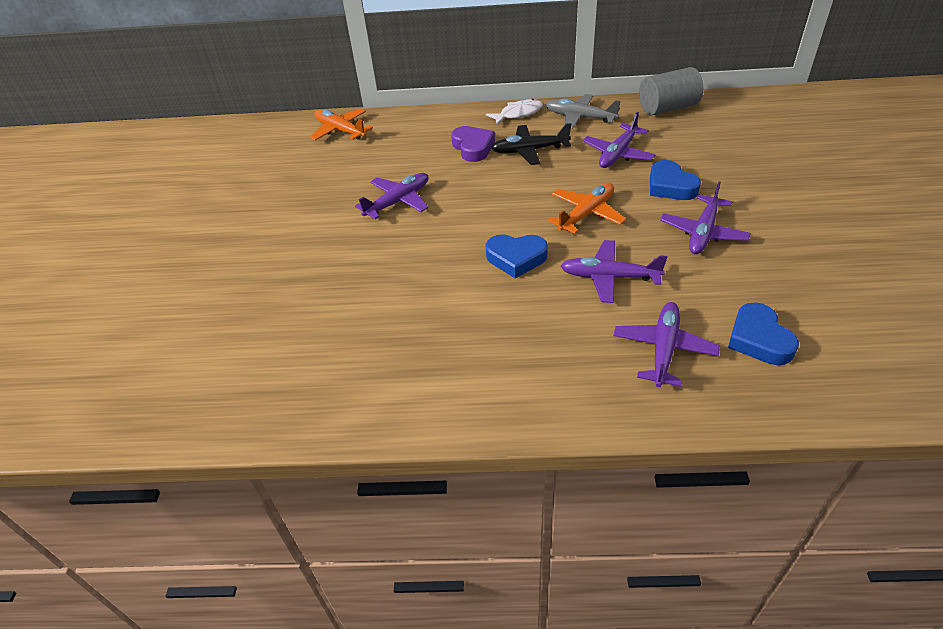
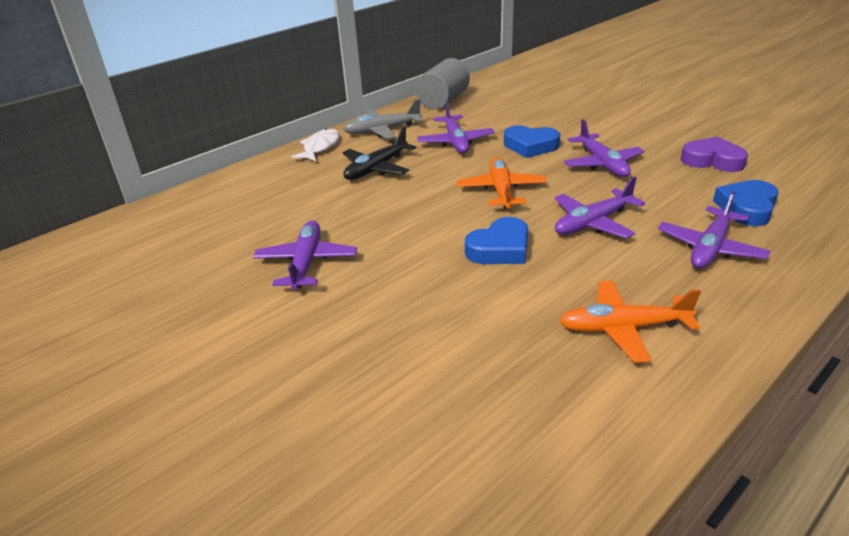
camera: 45 degrees left, 10 degrees down
orange plane [310,108,373,140] -> orange plane moved to [559,281,701,363]
purple heart [451,126,495,162] -> purple heart moved to [681,137,748,172]
purple plane [613,302,720,387] -> purple plane turned 120 degrees counterclockwise [658,191,771,269]
blue heart [728,303,799,365] -> blue heart turned 90 degrees clockwise [713,180,779,226]

